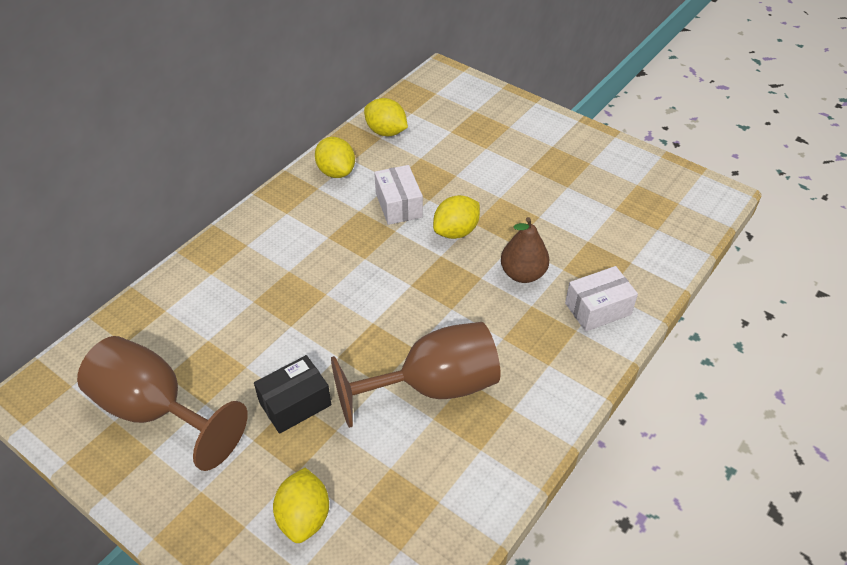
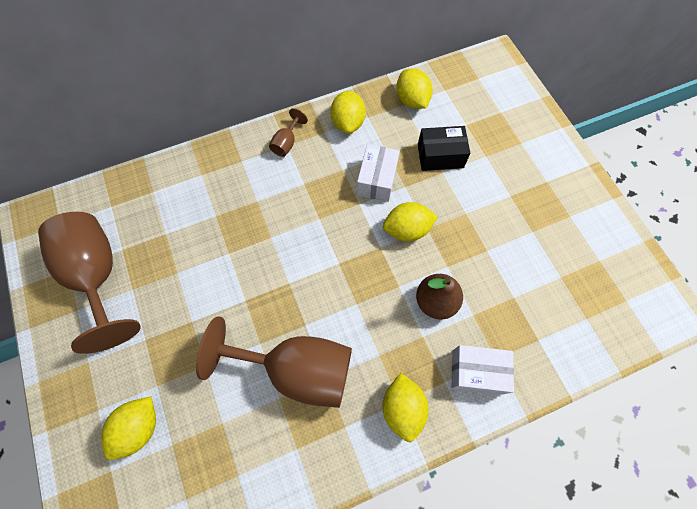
camera: 30 degrees right, 20 degrees up
black box [254,355,331,434] -> black box moved to [418,126,470,171]
none -> brown goblet [269,108,308,157]
none -> yellow lemon [383,373,429,442]

